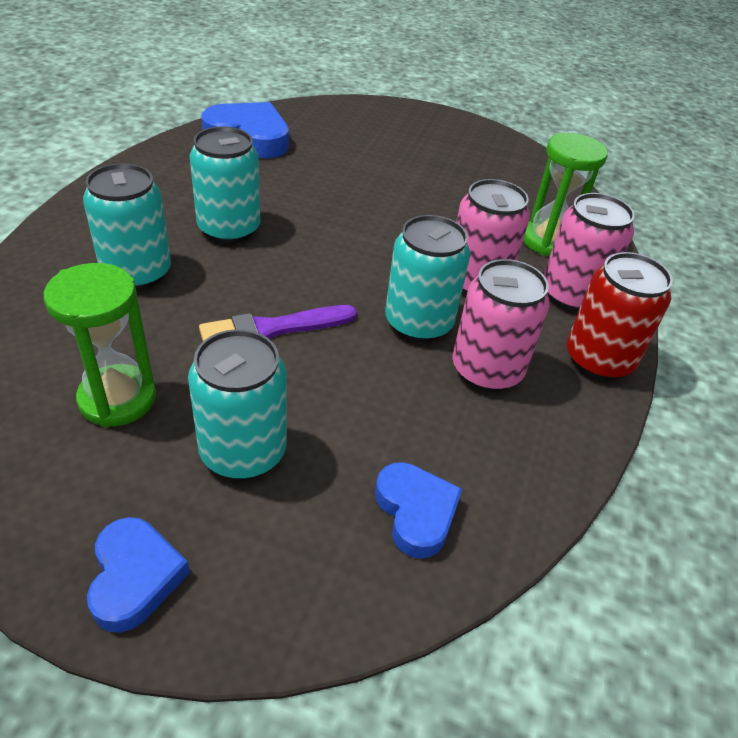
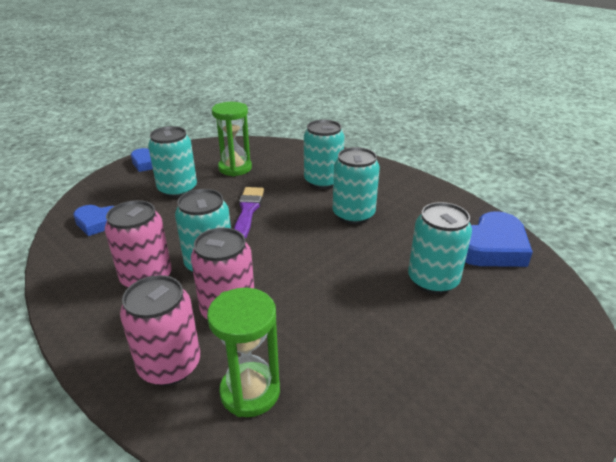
camera: 120 degrees right, 10 degrees down
red can [567,252,673,380] -> none
none -> turquoise can [408,202,472,294]

